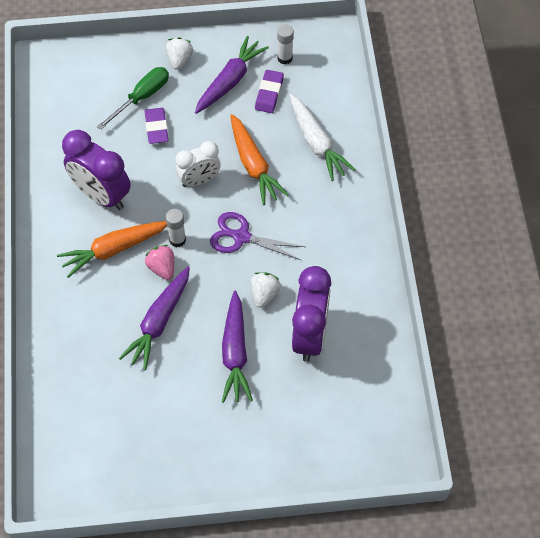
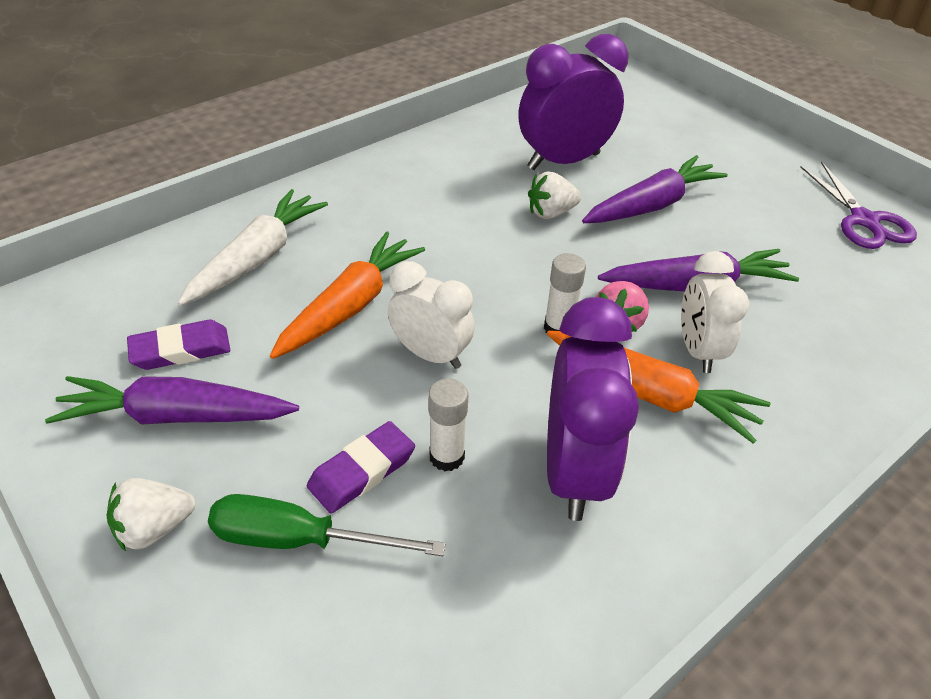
camera: 125 degrees left, 15 degrees down
purple scissors [210,212,305,260] -> purple scissors moved to [801,162,917,249]
white glue stick [277,25,294,64] -> white glue stick moved to [428,379,468,471]
none -> white clock [681,251,749,373]

